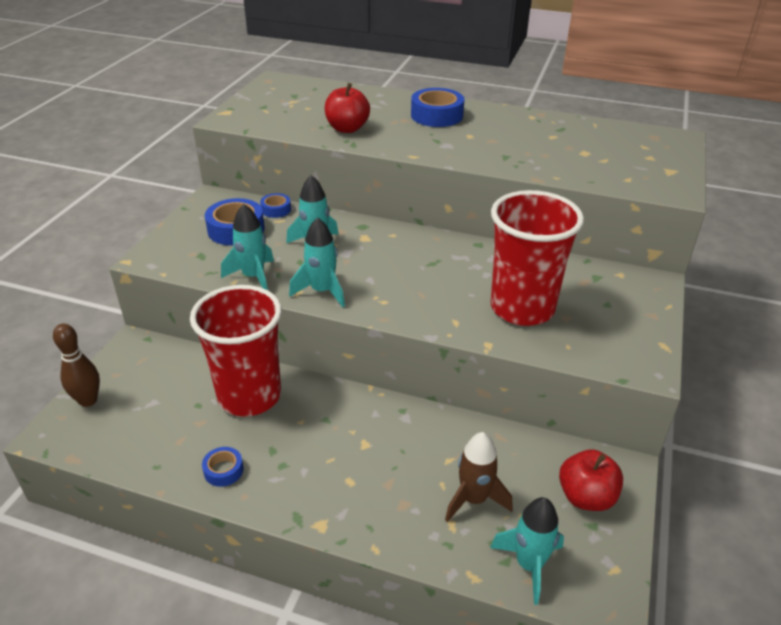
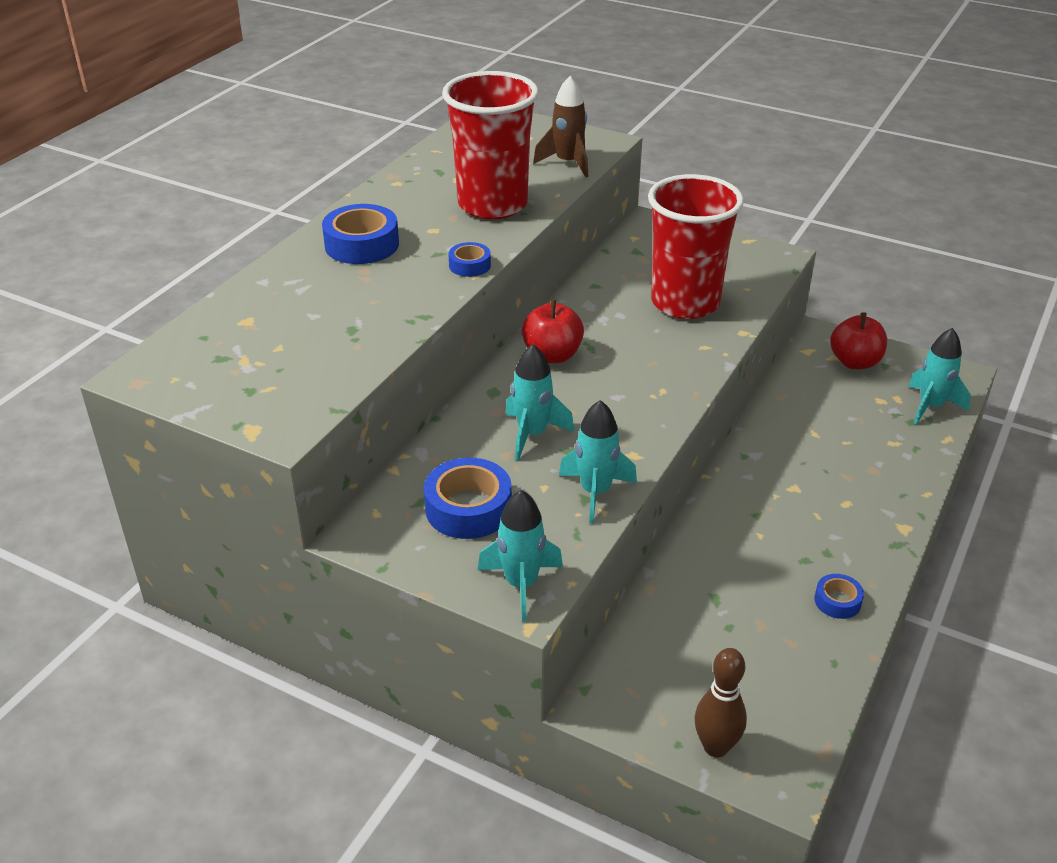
camera: 80 degrees left, 0 degrees up
red cup [190,285,282,417] -> red cup moved to [442,71,539,219]
blue tape [260,193,291,218] -> blue tape moved to [448,242,491,277]
turquoise rocket [289,217,345,307] -> turquoise rocket moved to [478,490,563,622]
red apple [324,83,370,133] -> red apple moved to [522,299,584,363]
brown rocket [445,432,513,522] -> brown rocket moved to [533,76,588,178]

